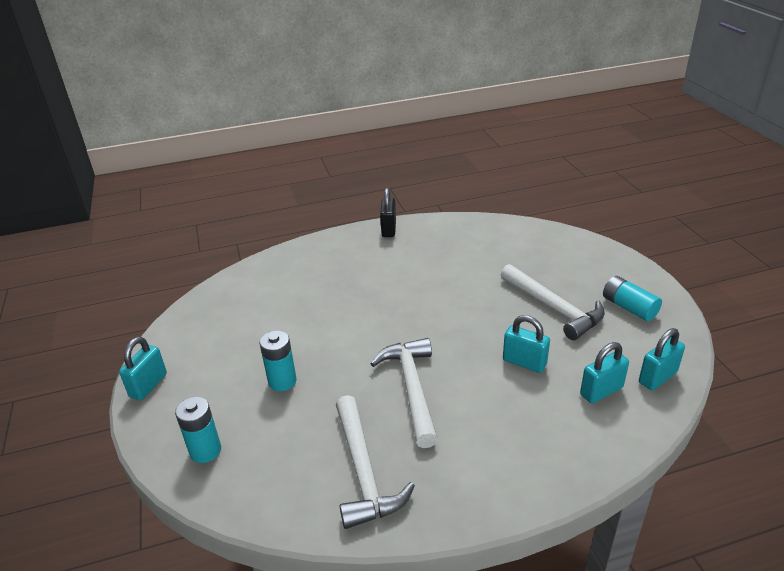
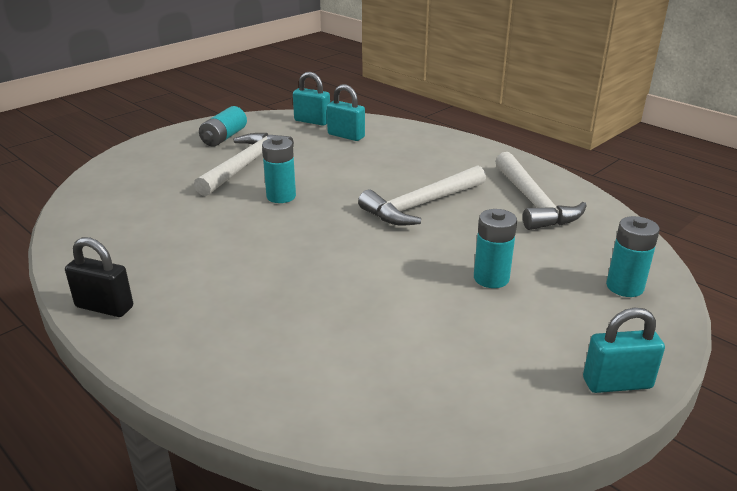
camera: 120 degrees left, 5 degrees down
white hammer [336,395,415,529] -> white hammer turned 120 degrees clockwise [495,152,587,230]
black padlock [380,188,396,237] -> black padlock turned 45 degrees clockwise [65,237,133,317]
turquoise padlock [503,315,550,373] -> none
none -> turquoise battery [262,136,296,203]

